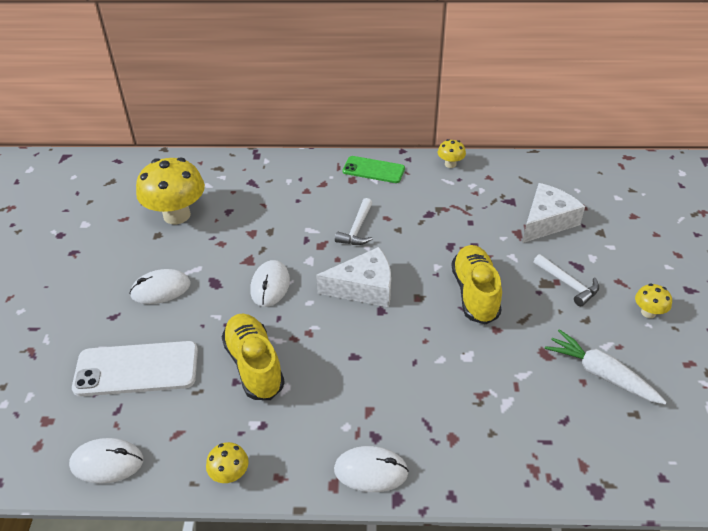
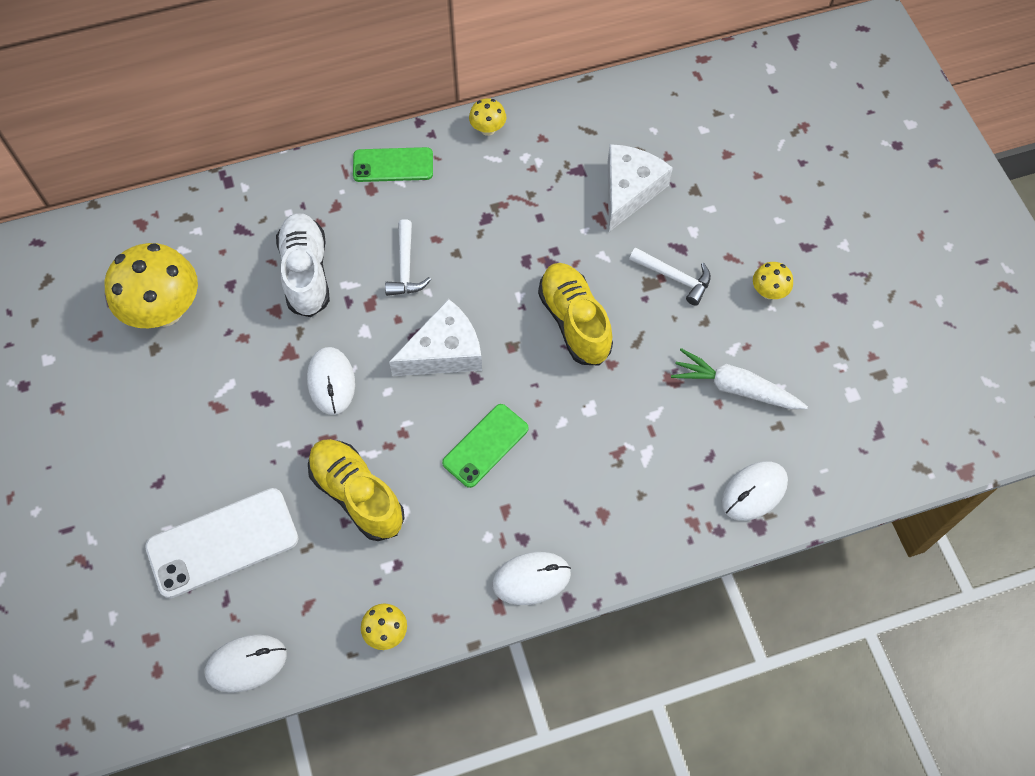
camera: 20 degrees left, 20 degrees up
white mouse [129,269,190,304] -> white mouse moved to [721,461,788,521]
none -> white shoe [276,213,330,317]
none -> green phone [442,404,529,488]

